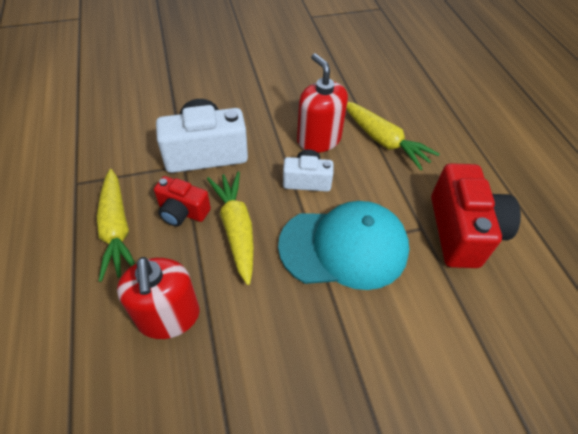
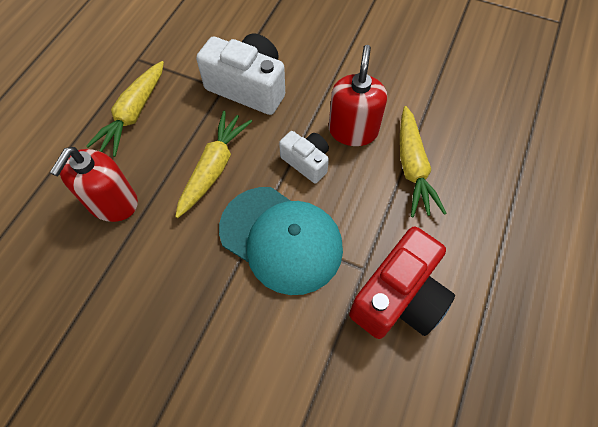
camera: 40 degrees right, 10 degrees up
red camera [154,176,211,226] -> none

